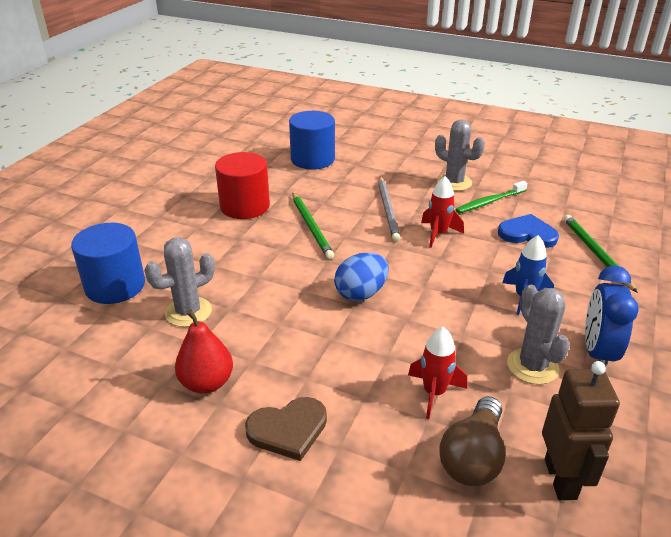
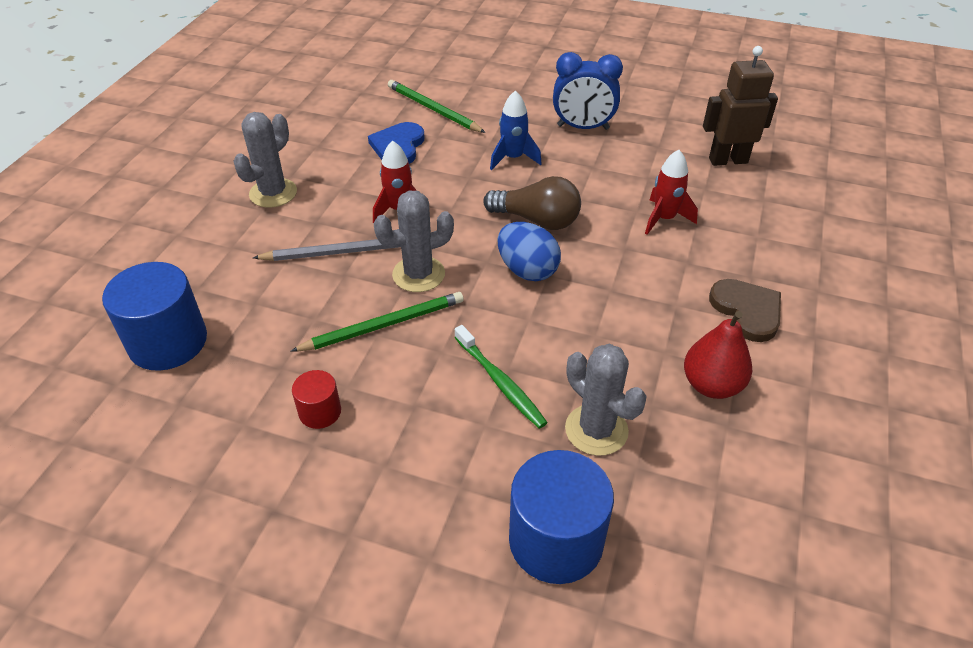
camera: 95 degrees left, 10 degrees up
red cylinder [215,152,270,219] -> red cylinder [292,370,341,429], size x0.51
brown light bulb [439,396,506,486] -> brown light bulb moved to [484,176,581,230]
green toothbrush [455,181,528,213] -> green toothbrush moved to [454,325,548,429]
grey cactus [507,285,570,385] -> grey cactus moved to [374,191,454,292]
green pencil [564,215,638,293] -> green pencil turned 60 degrees clockwise [388,80,486,133]

